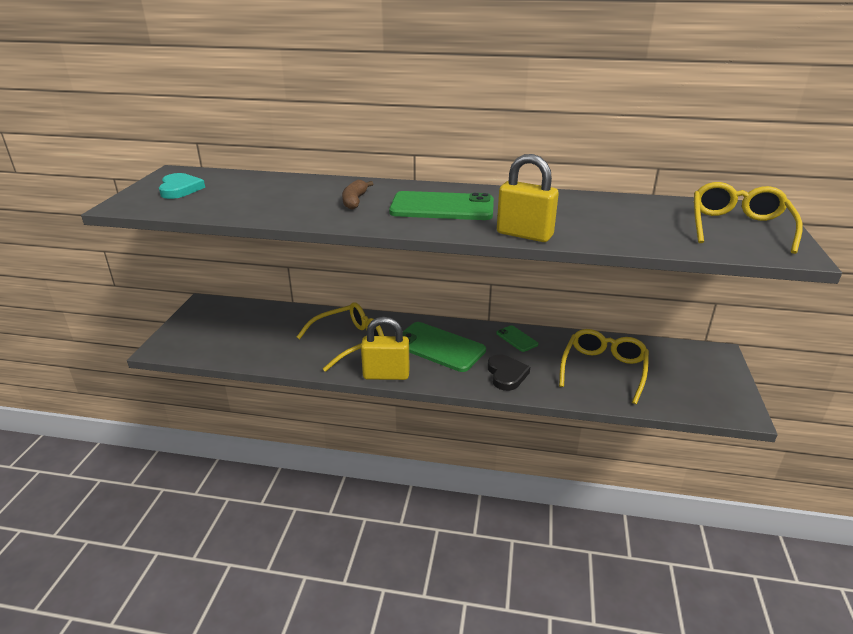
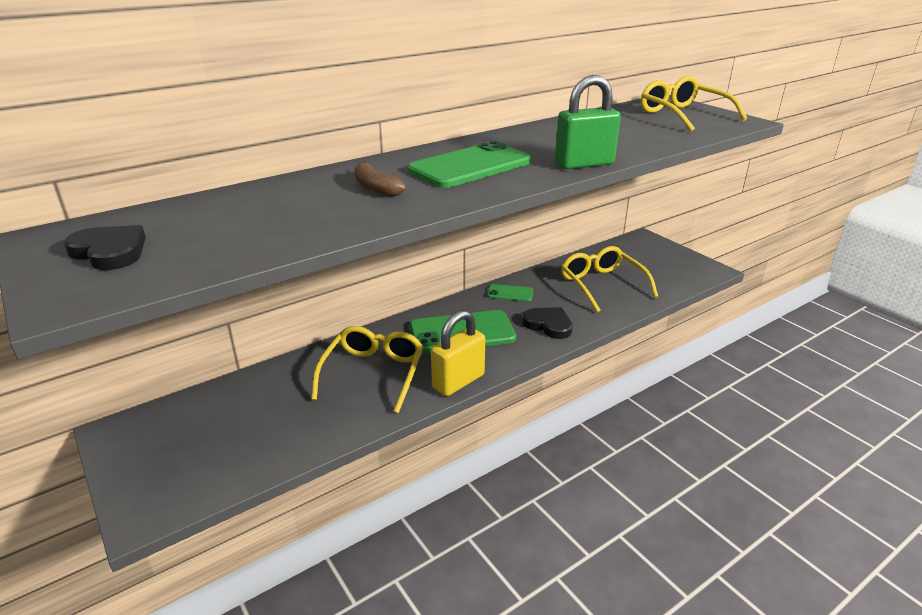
camera: 45 degrees left, 0 degrees up
turquoise heart [159,173,205,199] -> black heart [64,225,146,270]
yellow padlock [497,154,559,242] -> green padlock [555,75,621,169]

